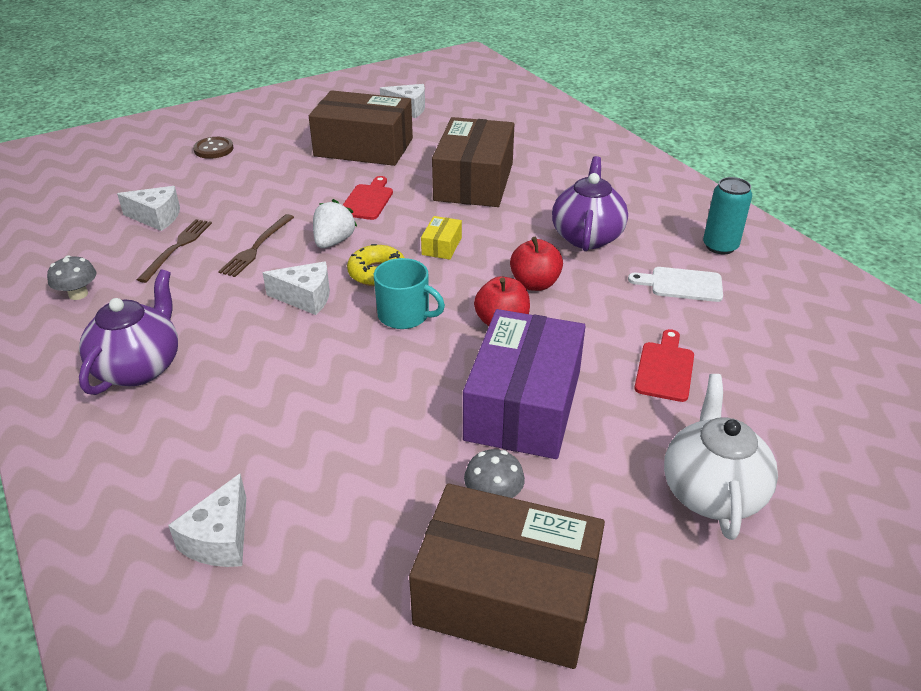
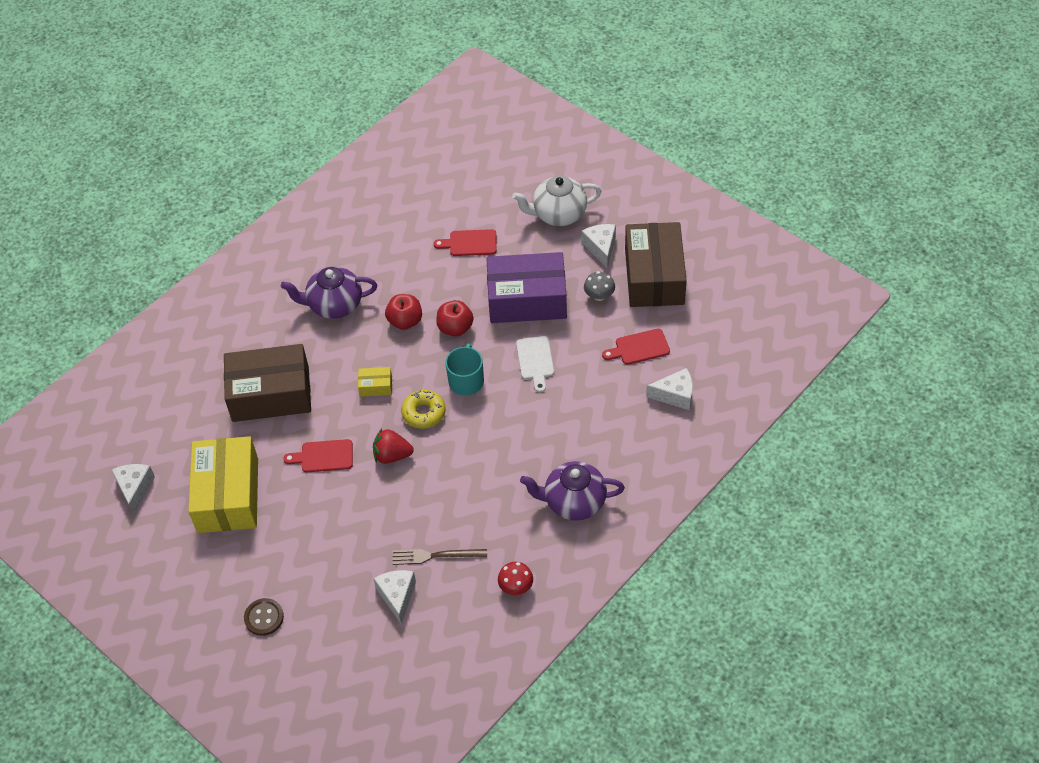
camera: 105 degrees left, 15 degrees up
grey mushroom [47,255,96,300] -> red mushroom [498,562,533,595]
brown fork [218,214,294,277] -> none
white cheese [263,261,330,315] -> white cheese moved to [581,224,616,269]
brown box [309,90,413,166] -> yellow box [188,436,258,533]
white strawberry [313,199,357,248] -> red strawberry [373,428,414,464]
white cutting board [628,267,723,302] -> white cutting board moved to [516,336,554,392]
turquoise can [703,177,752,254] -> none
none -> red cutting board [602,329,670,365]

